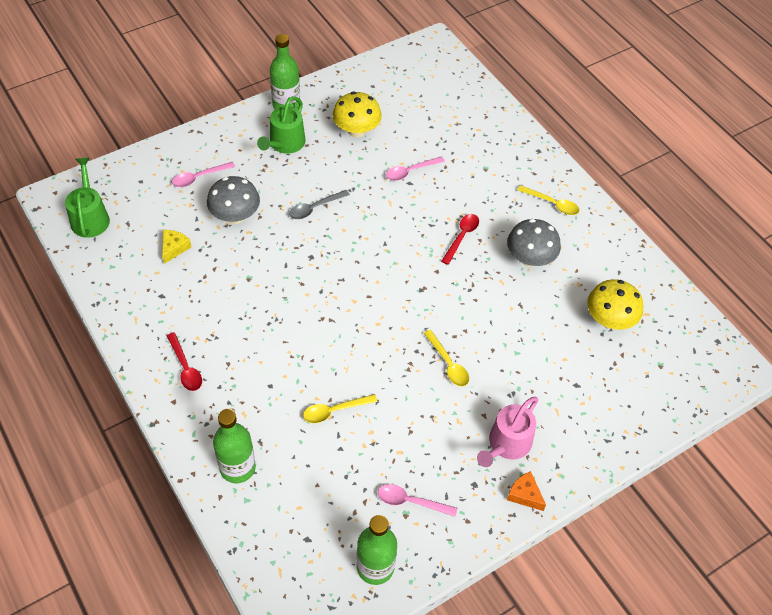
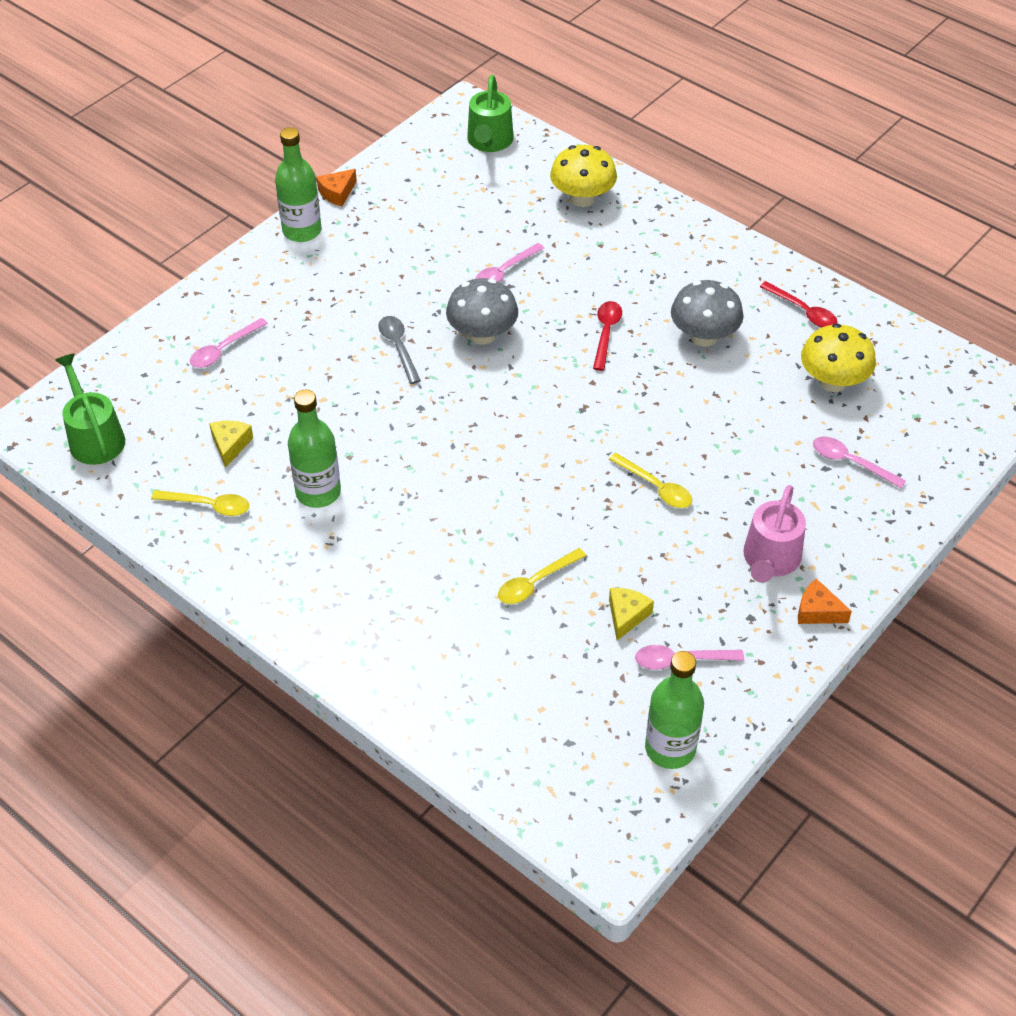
camera: 15 degrees left, 5 degrees down
red spoon [167,332,202,391] -> red spoon moved to [760,281,837,327]
grey mushroom [207,176,260,224] -> grey mushroom moved to [446,278,518,345]
green bottle [213,409,256,483] -> green bottle moved to [288,390,341,508]
green watering can [257,96,306,154] -> green watering can moved to [467,75,514,152]
grey spoon [289,190,350,219] -> grey spoon turned 120 degrees clockwise [378,316,421,384]
yellow mushroom [333,92,382,137] -> yellow mushroom moved to [550,145,617,207]
yellow spoon [518,185,580,215] -> yellow spoon moved to [151,490,249,516]
none -> orange cheese [316,169,357,206]
none -> yellow cheese [609,588,654,640]
none -> pink spoon [813,437,906,488]

